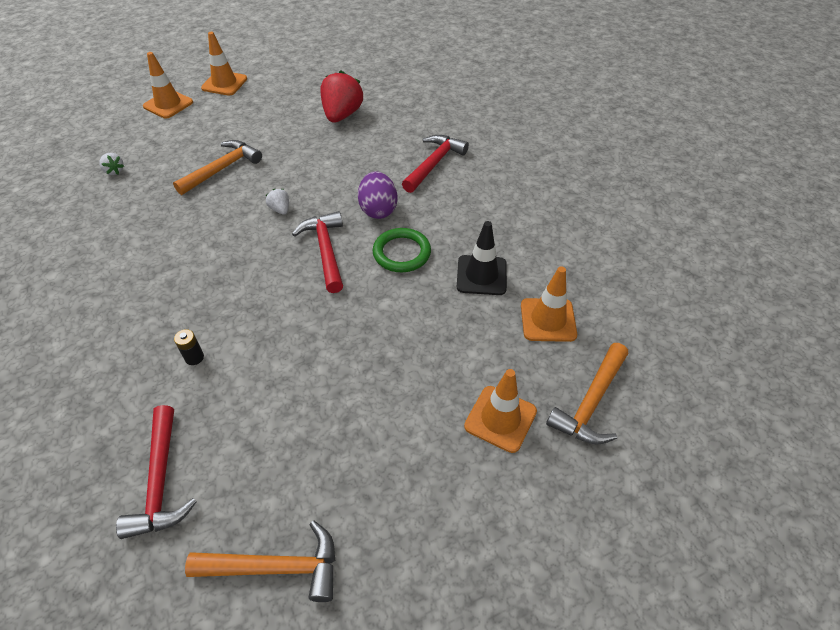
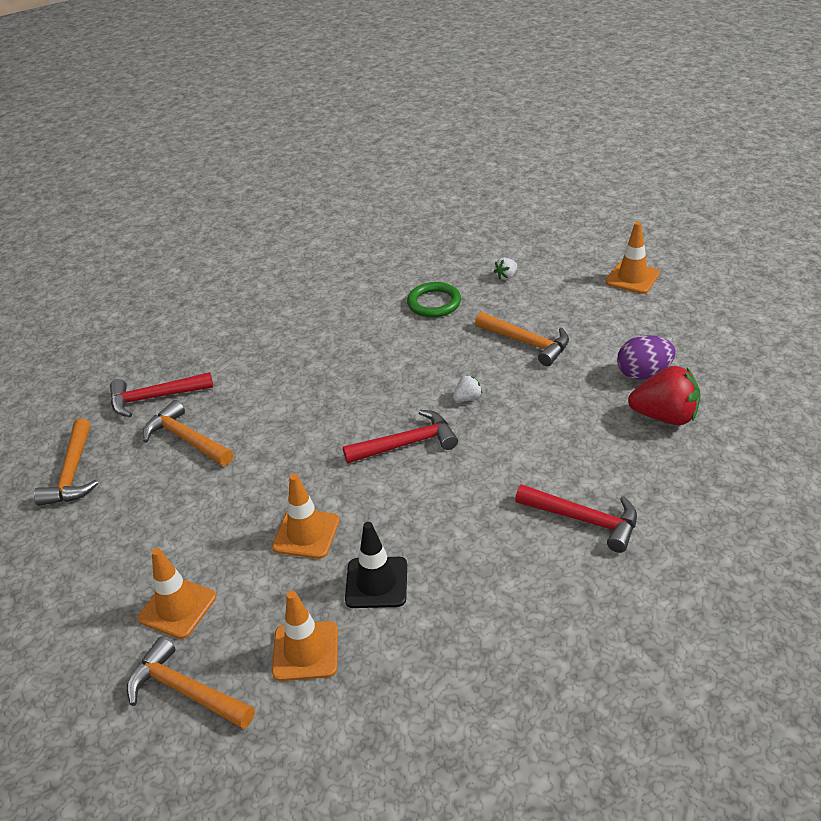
camera: 90 degrees right, 10 degrees down
black battery [174,329,204,365] -> none
orange traffic cone [201,32,247,96] -> orange traffic cone moved to [272,474,340,559]
purple egg [358,171,397,219] -> purple egg moved to [617,335,676,380]
green ring [373,228,431,272] -> green ring moved to [407,282,461,317]
none -> orange hammer [143,400,233,466]

